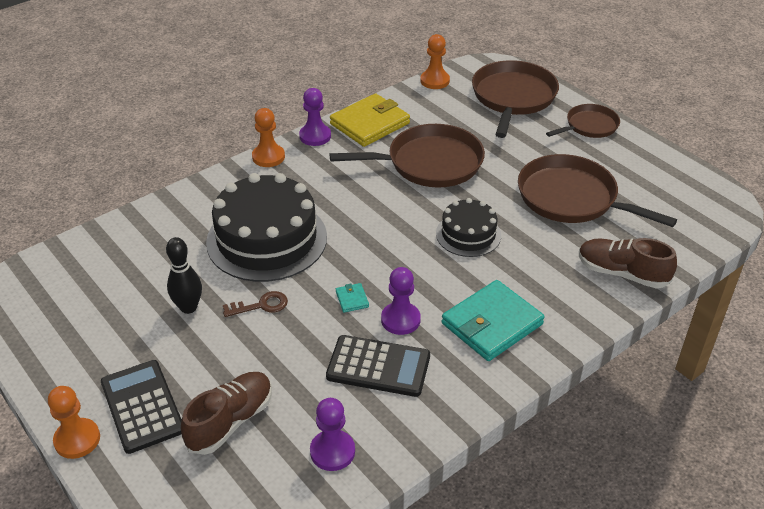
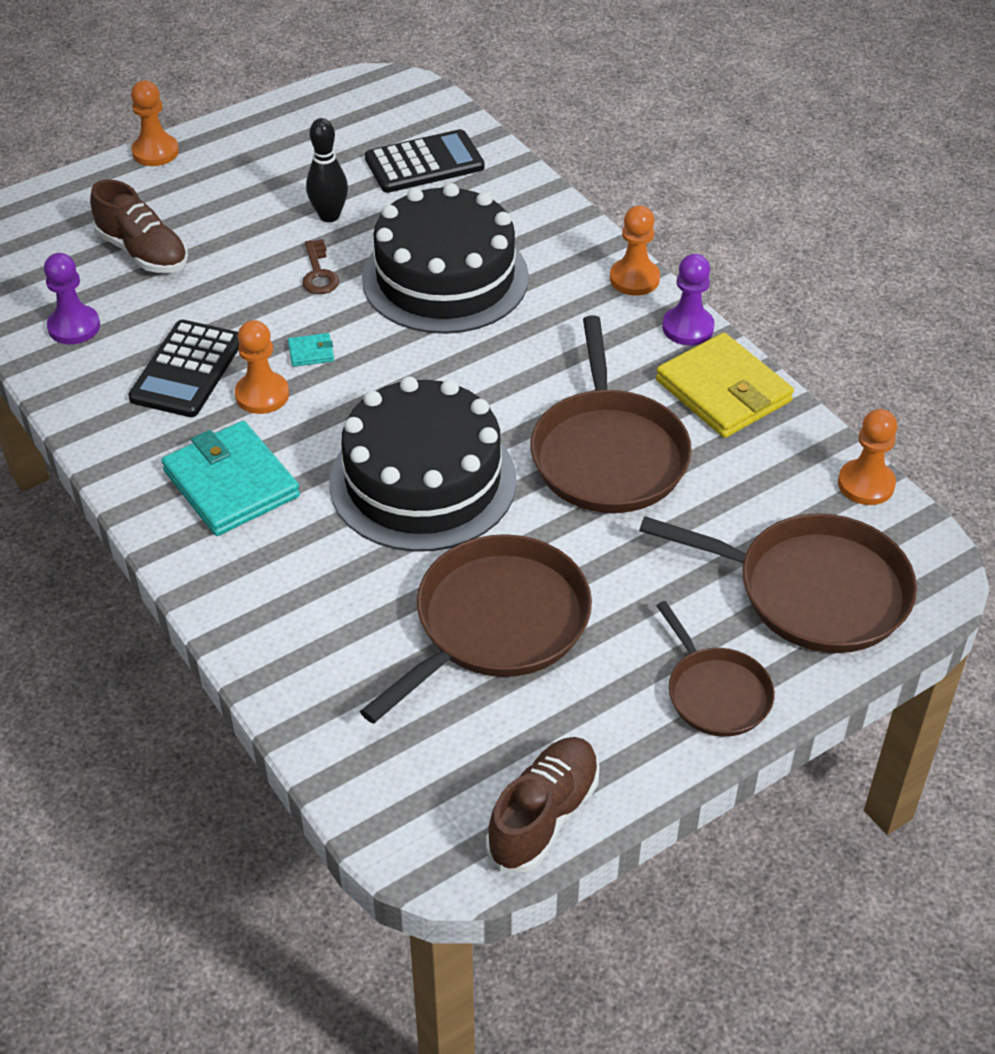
camera: 95 degrees right, 5 degrees up
black calculator [101,360,182,454] -> black calculator moved to [365,129,485,193]
purple pawn [381,267,421,335] -> orange pawn [235,320,289,414]
black cake [436,198,501,257] -> black cake [329,376,517,552], size x1.83
brown shoe [579,238,677,288] -> brown shoe moved to [486,737,599,872]

